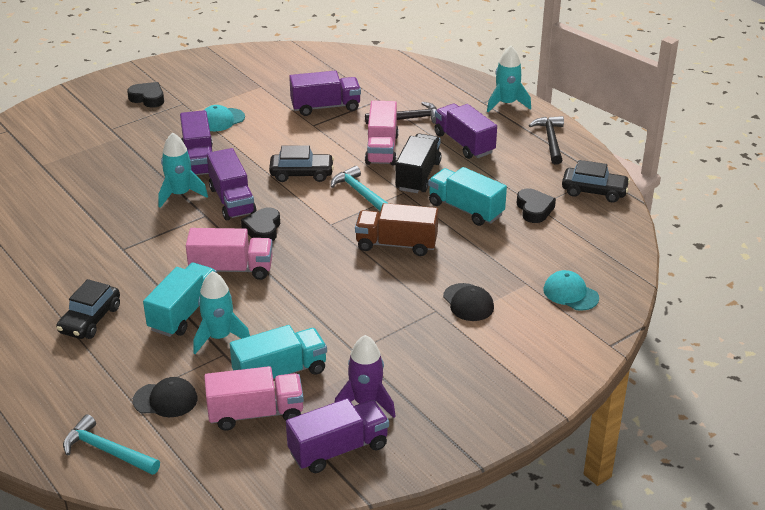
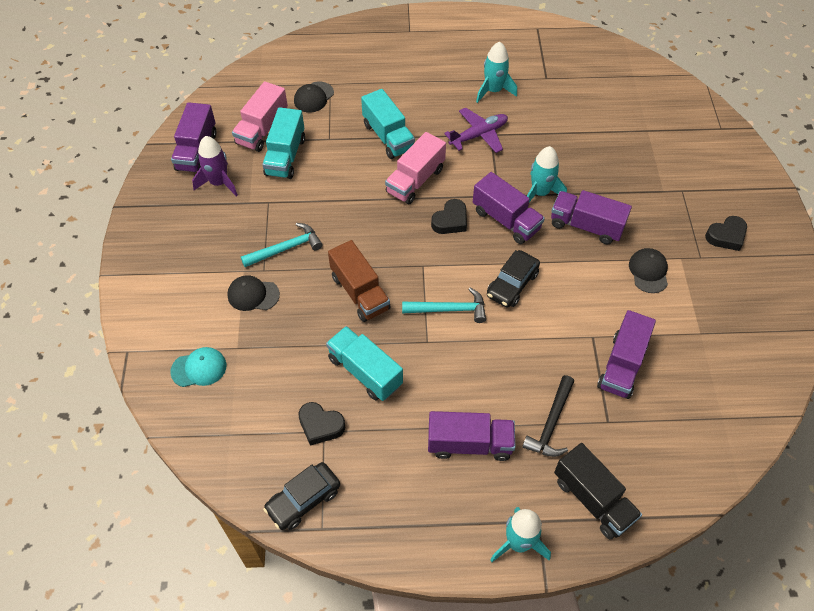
camera: 125 degrees right, 20 degrees up
black car [56,279,120,339] -> none
turquoise hammer [63,414,160,475] -> turquoise hammer moved to [241,223,322,267]
turquoise rocket [193,271,250,354] -> turquoise rocket moved to [476,42,517,103]
turquoise cap [204,105,245,131] -> black cap [629,248,668,293]
purple truck [207,148,256,220] -> purple truck turned 150 degrees counterclockwise [473,172,545,244]
black heart [241,207,280,241] -> black heart turned 90 degrees clockwise [431,199,467,234]
brown truck [355,203,438,256] -> brown truck turned 105 degrees clockwise [328,240,391,322]
pink truck [365,101,399,165] -> none
black truck [395,133,442,193] -> black truck moved to [554,443,642,539]
turquoise truck [428,167,507,226] -> turquoise truck turned 120 degrees counterclockwise [326,326,403,401]
black hammer [529,116,564,165] -> none
none -> purple plane [444,108,508,153]

